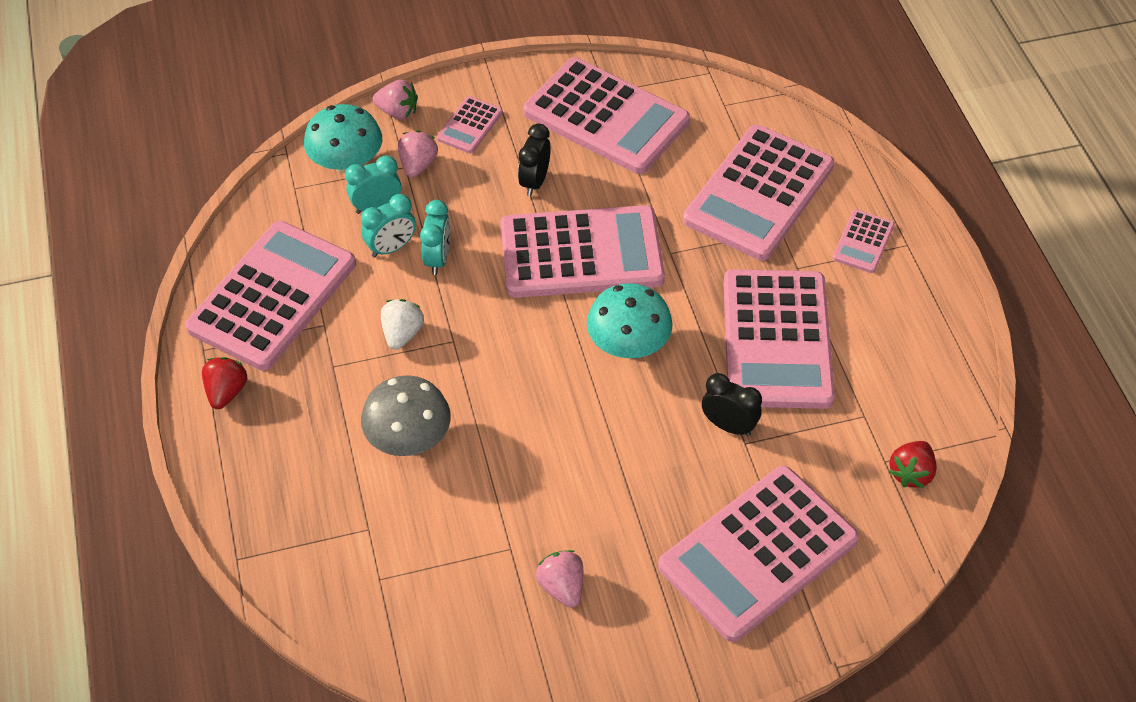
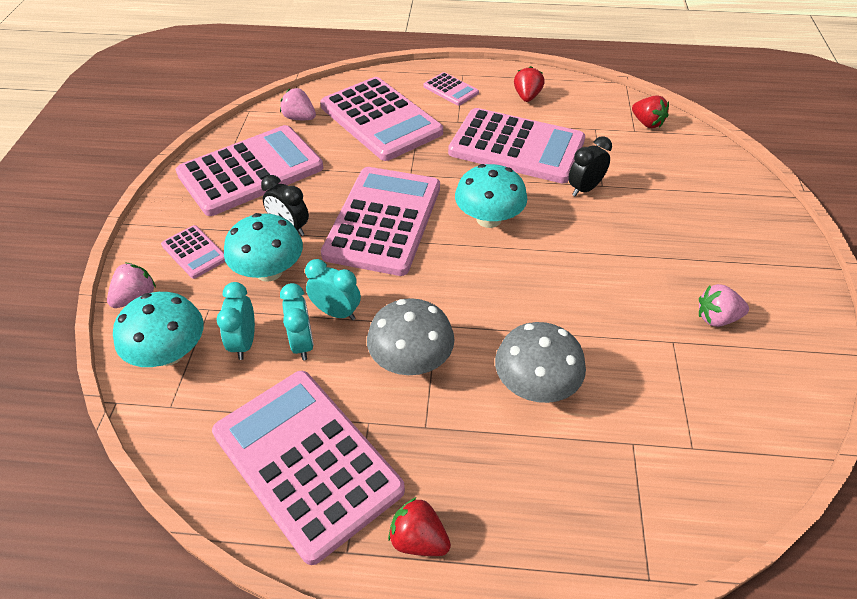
camera: 70 degrees left, 5 degrees down
white strawberry [381,299,424,350] -> grey mushroom [367,298,454,375]
pink strawberry [398,130,438,177] -> pink strawberry moved to [280,88,316,120]
pink calculator [658,465,859,642] -> none
none -> turquoise mushroom [224,213,303,282]
none -> red strawberry [514,66,545,102]

